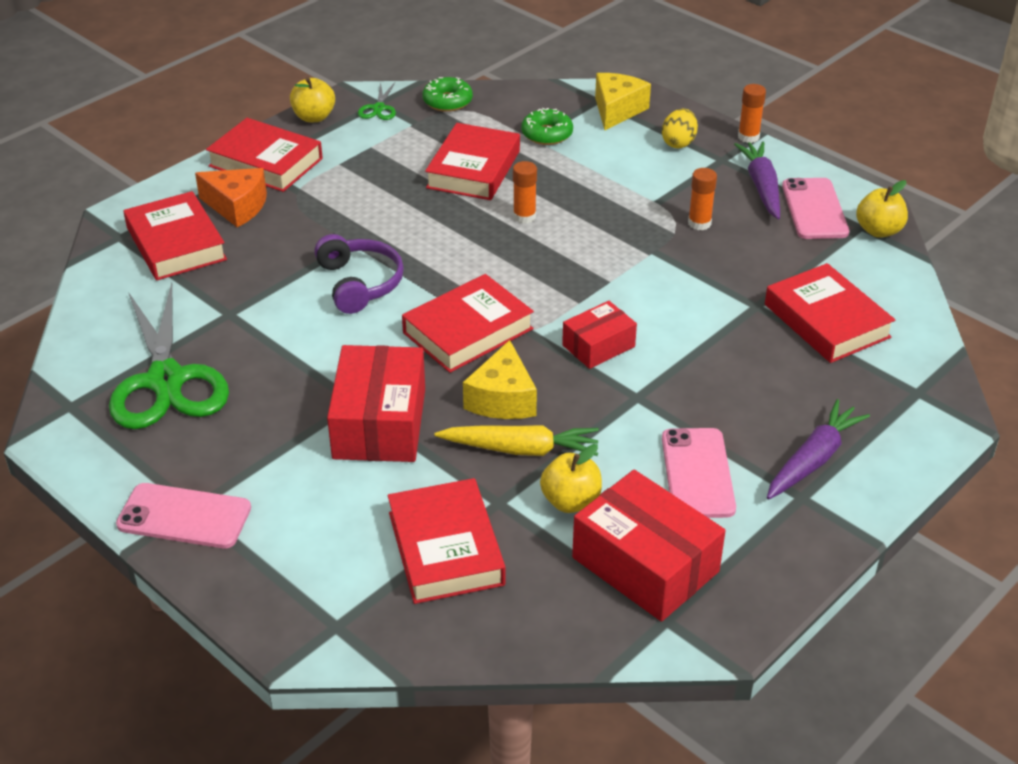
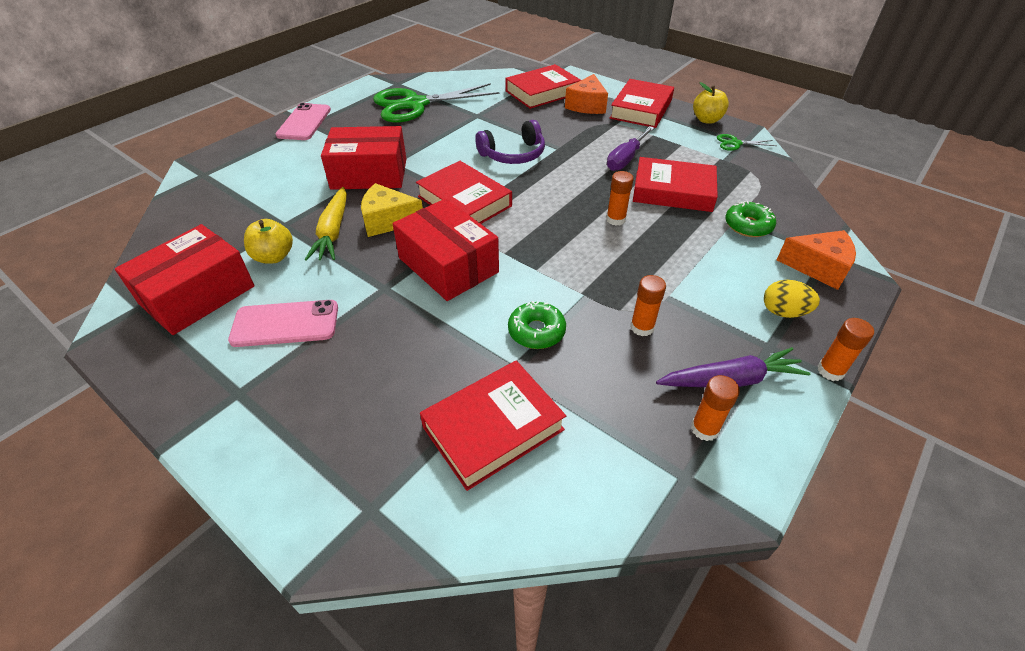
camera: 85 degrees right, 5 degrees up
red book [388,478,506,604] -> none
green donut [422,77,473,112] -> green donut moved to [508,301,566,349]
red box [562,301,637,369] -> red box [393,198,499,301], size x1.73
yellow cheese [595,73,651,130] -> orange cheese [777,230,856,290]
purple carrot [767,399,870,500] -> none
pink phone [782,178,849,239] -> orange glue stick [691,375,740,441]
yellow apple [856,180,908,238] -> none
none -> purple screwdriver [607,126,654,171]

